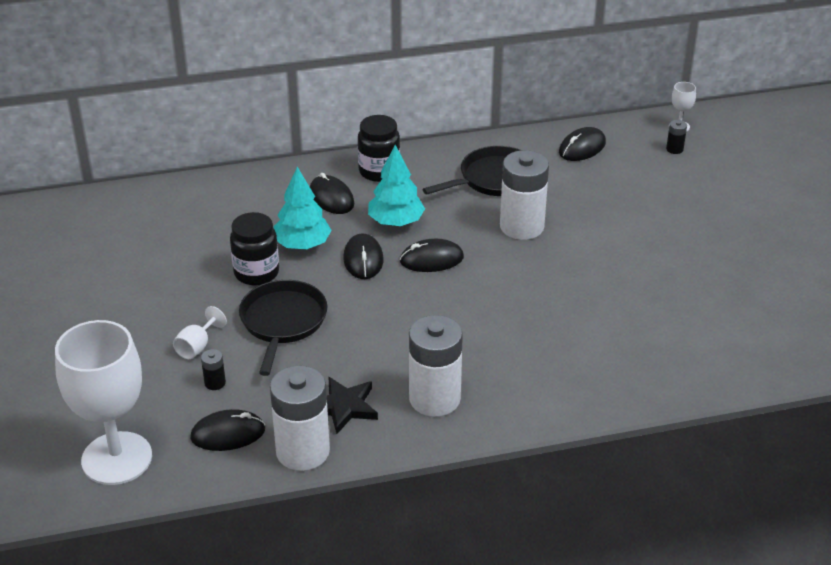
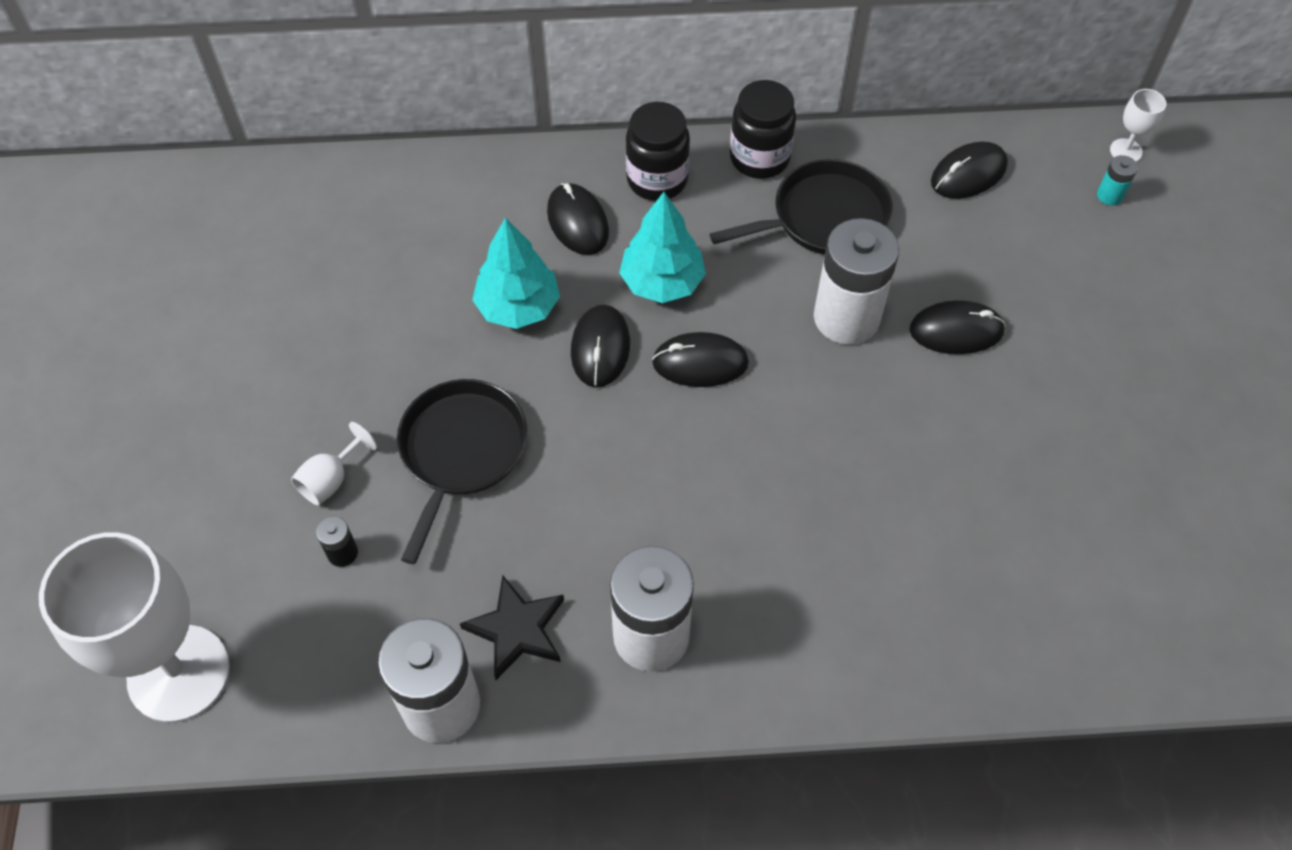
camera: 10 degrees right, 20 degrees up
black mouse [190,409,265,451] -> black mouse moved to [909,300,1006,354]
black jar [230,212,279,285] -> black jar moved to [730,80,796,179]
black battery [666,120,687,154] -> turquoise battery [1097,155,1138,206]

